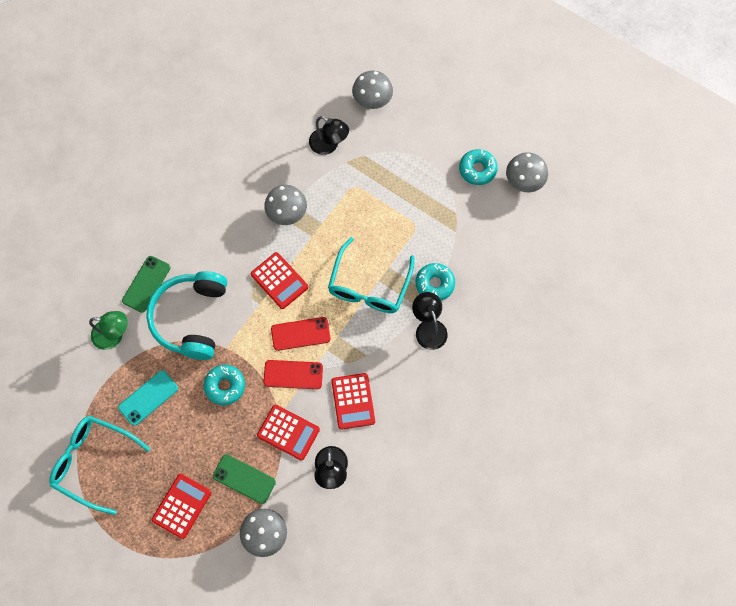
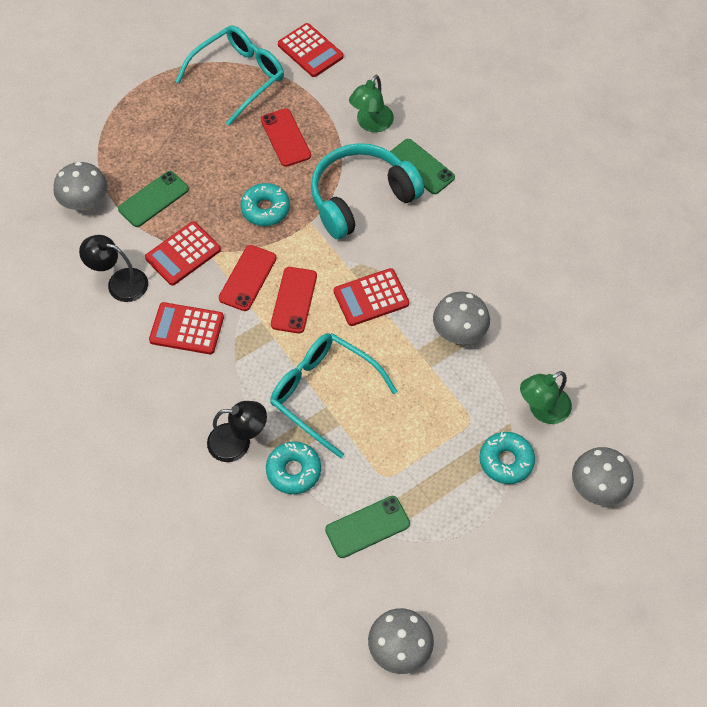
camera: 110 degrees right, 10 degrees down
turquoise phone [118,370,178,426] -> red phone [261,108,311,167]
turquoise headphones [146,271,227,360] -> turquoise headphones turned 60 degrees counterclockwise [311,143,424,239]
red calculator [152,474,211,539] -> red calculator moved to [278,23,344,77]
black lamp [309,116,349,155] -> green lamp [520,371,572,424]
turquoise donut [459,149,498,185] -> turquoise donut moved to [479,432,535,484]
none -> green phone [325,496,410,558]

